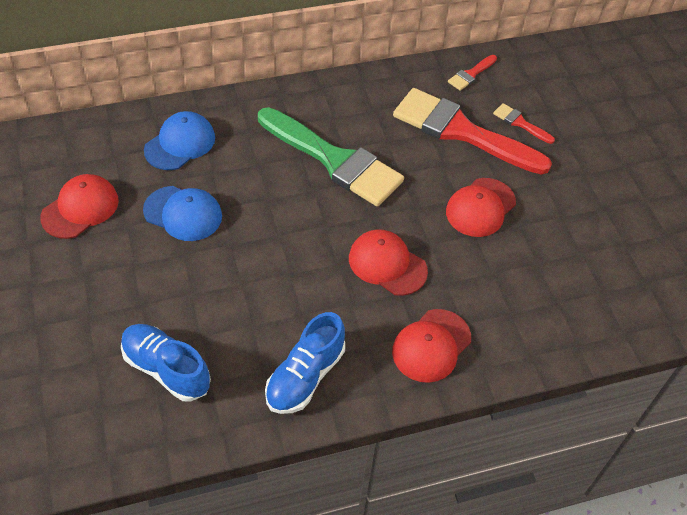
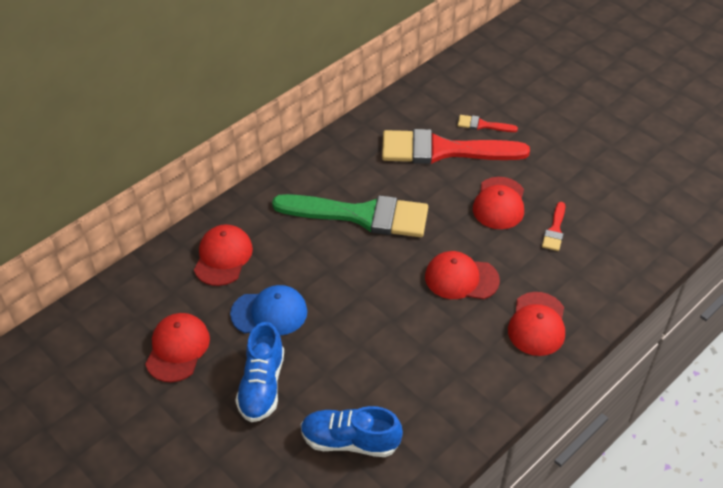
camera: 25 degrees left, 5 degrees down
blue cap [144,111,215,170] -> red cap [194,224,253,286]
blue shoe [265,312,345,414] -> blue shoe moved to [235,322,284,422]
red brush [448,55,497,91] -> red brush moved to [542,202,566,251]

